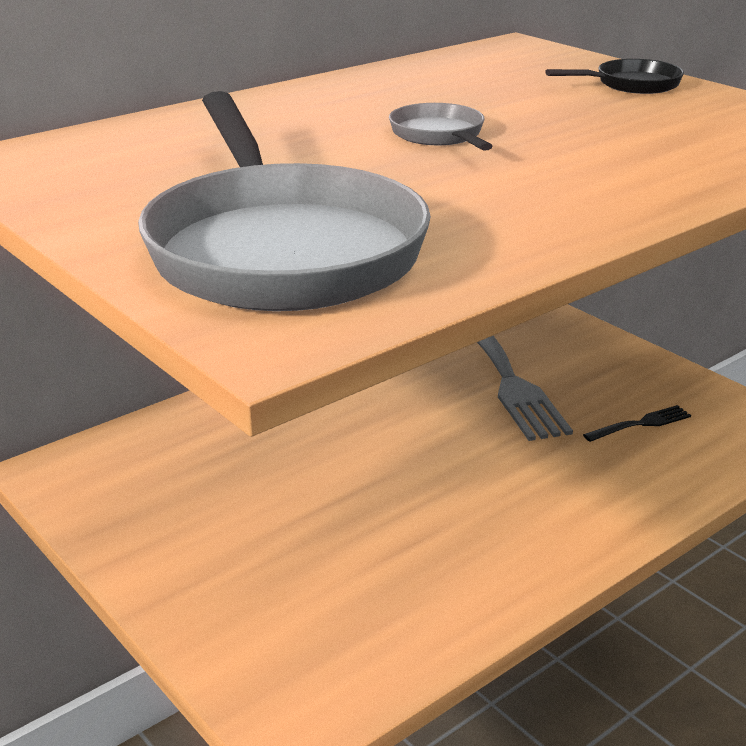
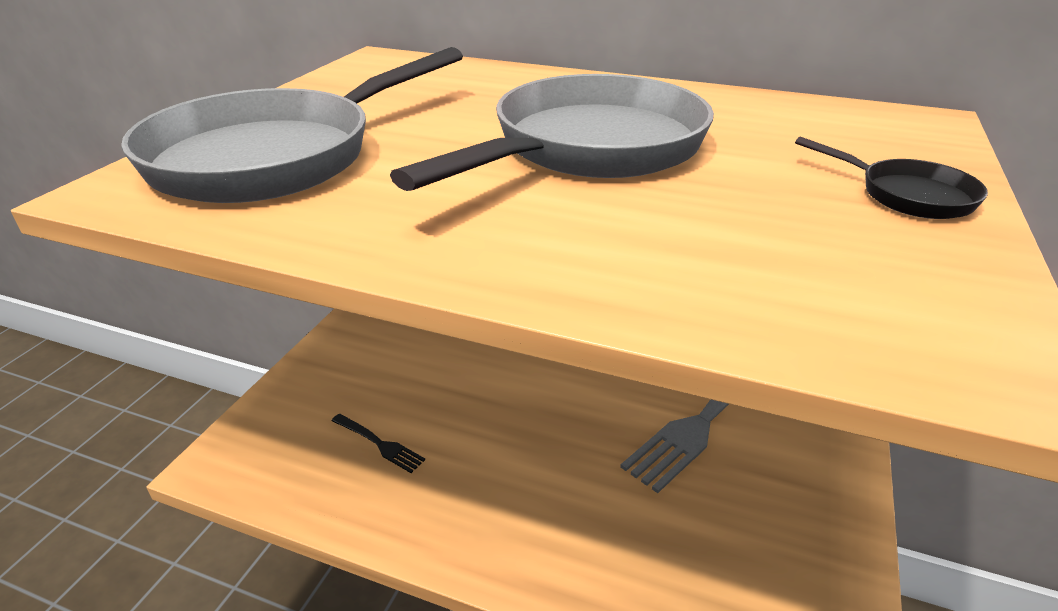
camera: 60 degrees right, 5 degrees up
grey pan [389,103,493,151] -> grey pan [390,74,714,191], size x2.26
black fork [583,405,691,442] -> black fork moved to [331,414,425,473]

